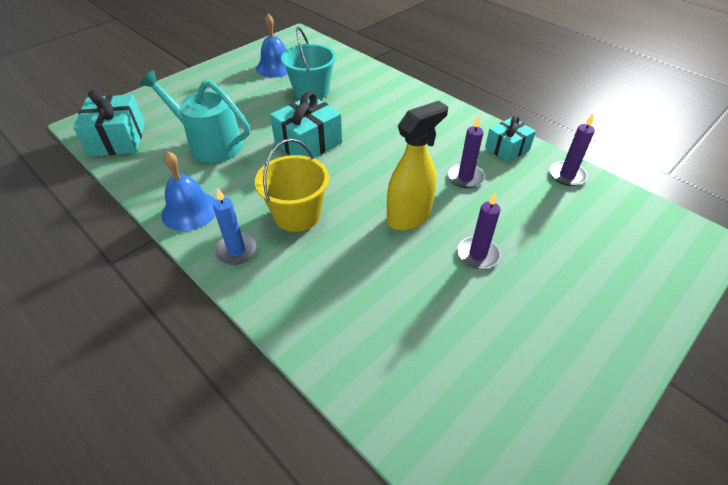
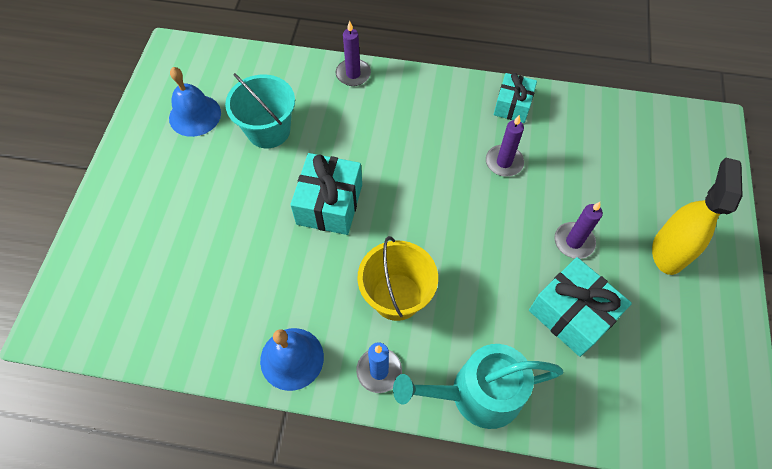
camera: 35 degrees left, 15 degrees up
turquoise gift [73,90,145,157] -> turquoise gift moved to [529,257,632,357]
turquoise watering can [140,70,250,163] -> turquoise watering can moved to [393,344,563,429]
yellow spray bottle [387,101,448,230] -> yellow spray bottle moved to [652,157,743,275]
purple candle [550,114,595,186] -> purple candle moved to [336,21,371,86]

